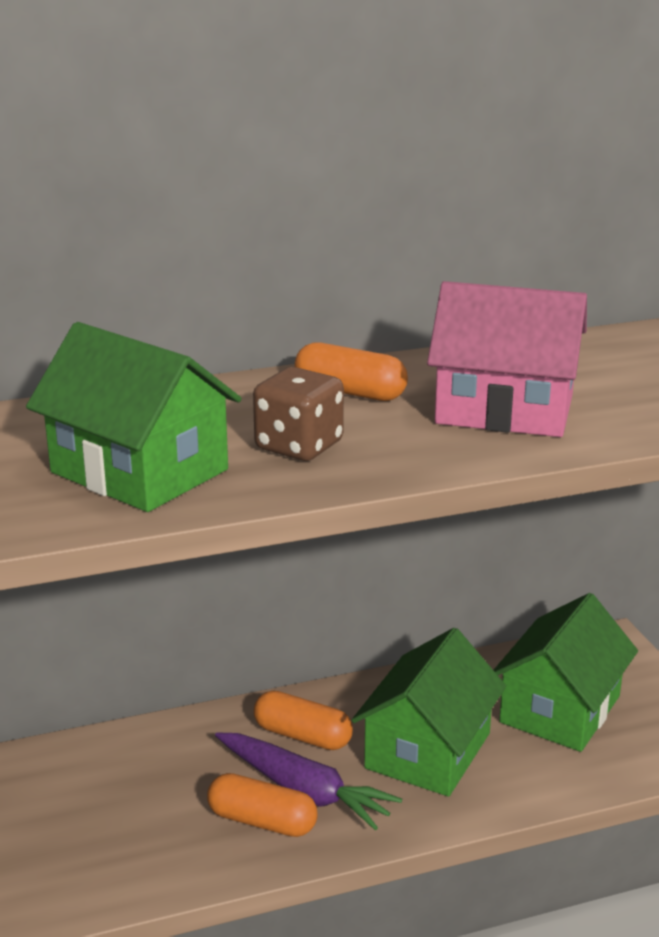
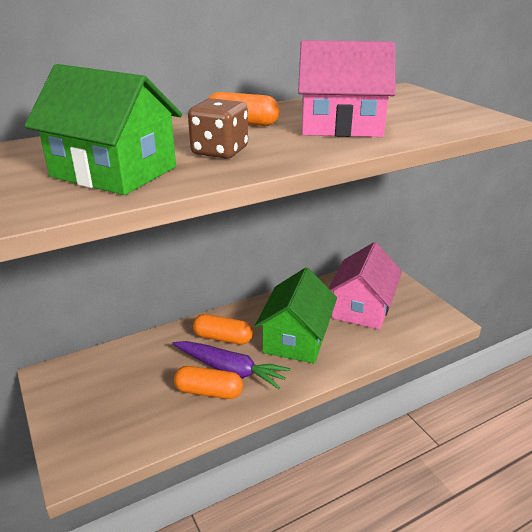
camera: 10 degrees left, 5 degrees up
green house [494,593,638,752] -> pink house [329,242,402,330]

